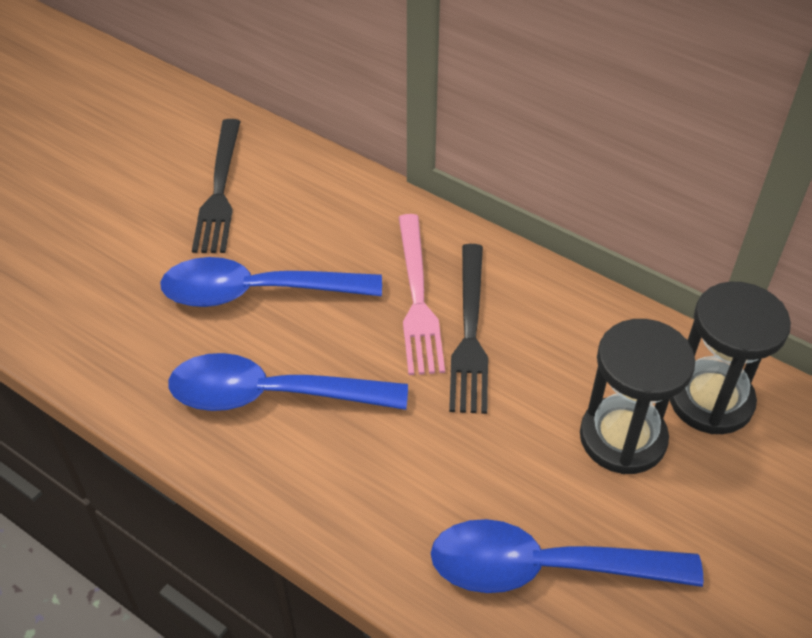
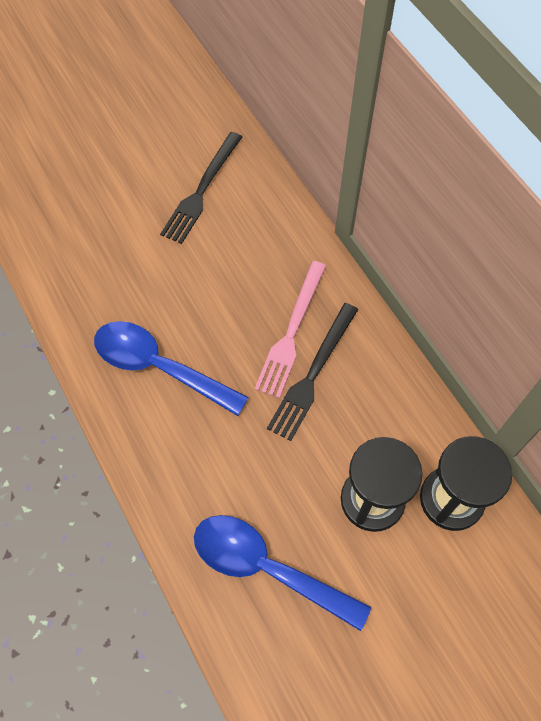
camera: 25 degrees right, 15 degrees up
blue spoon [160,257,382,307] -> none

